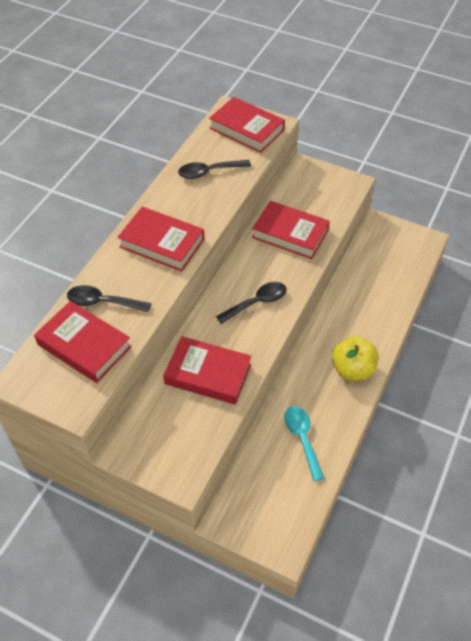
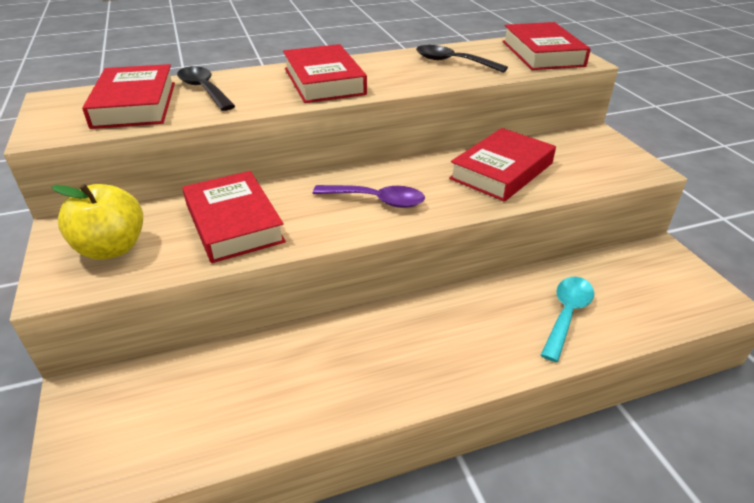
camera: 45 degrees right, 15 degrees down
black spoon [216,282,286,324] -> purple spoon [313,185,425,208]
red book [252,201,330,259] -> red book turned 60 degrees clockwise [449,128,556,202]
turquoise spoon [285,406,324,481] -> turquoise spoon moved to [541,277,594,362]
yellow apple [332,336,379,381] -> yellow apple moved to [52,184,143,260]

